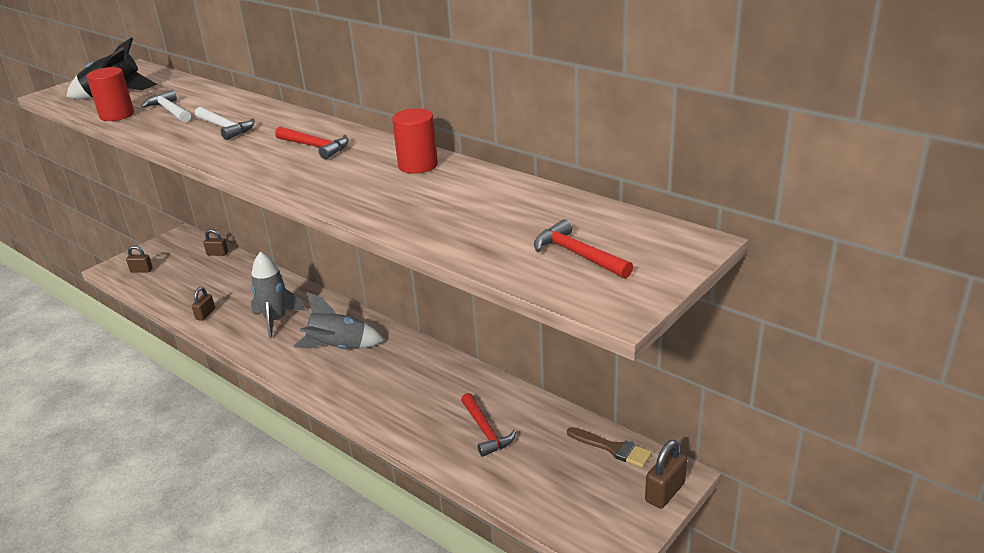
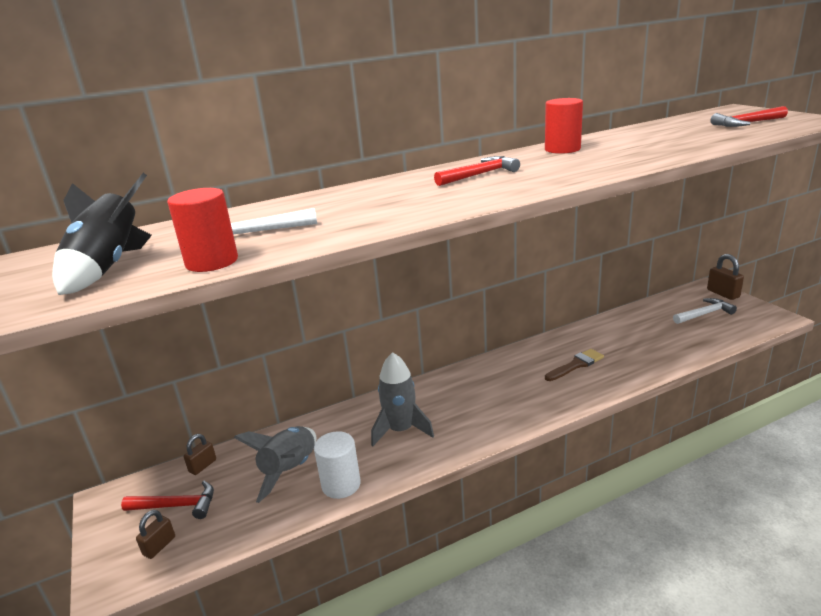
camera: 65 degrees left, 5 degrees down
brown padlock [192,287,215,321] -> white cylinder [314,431,361,499]
white hammer [195,107,255,140] -> white hammer moved to [673,298,737,324]
grey rocket [294,292,384,349] -> grey rocket moved to [234,426,316,503]
red hammer [461,393,516,457] -> red hammer moved to [121,481,214,519]
brown brush [567,427,652,468] -> brown brush moved to [545,349,604,381]

